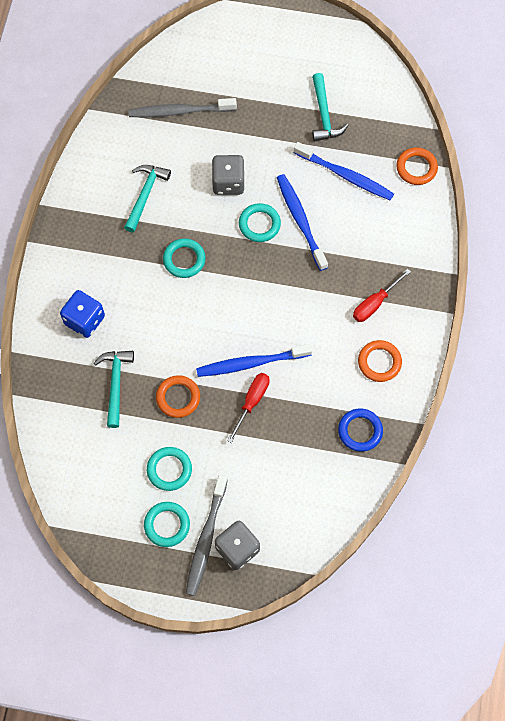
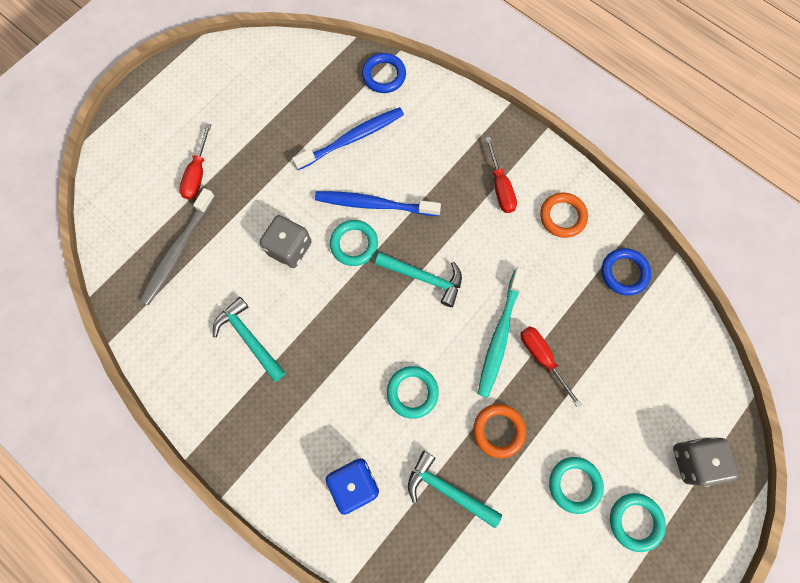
camera: 60 degrees left, 5 degrees up
turquoise ring [163,238,206,278] -> turquoise ring moved to [387,366,439,419]
grey toothbrush [186,475,228,596] -> none
blue toothbrush [196,344,312,377] -> turquoise toothbrush [478,267,526,398]
turquoise hammer [312,73,348,141] -> turquoise hammer moved to [375,252,462,307]
orange ring [396,147,438,185] -> blue ring [362,53,406,93]
none -> red screwdriver [179,123,211,200]

